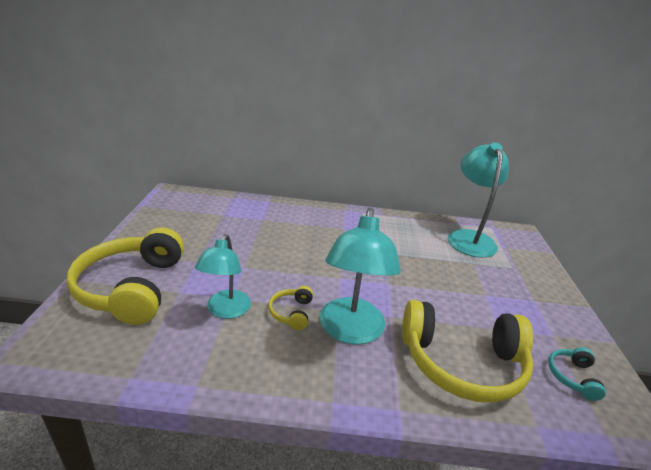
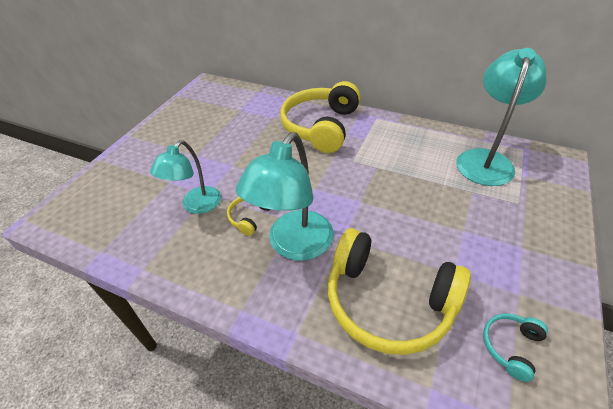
camera: 25 degrees right, 15 degrees up
yellow headphones [66,227,184,325] -> yellow headphones moved to [280,81,361,153]

